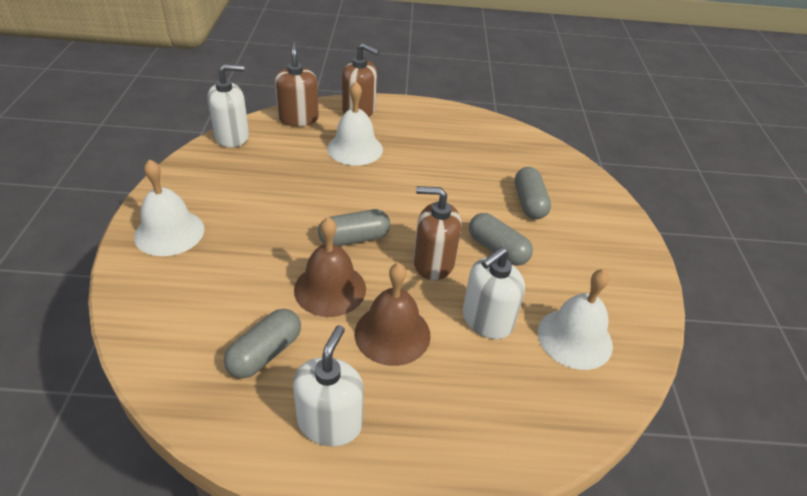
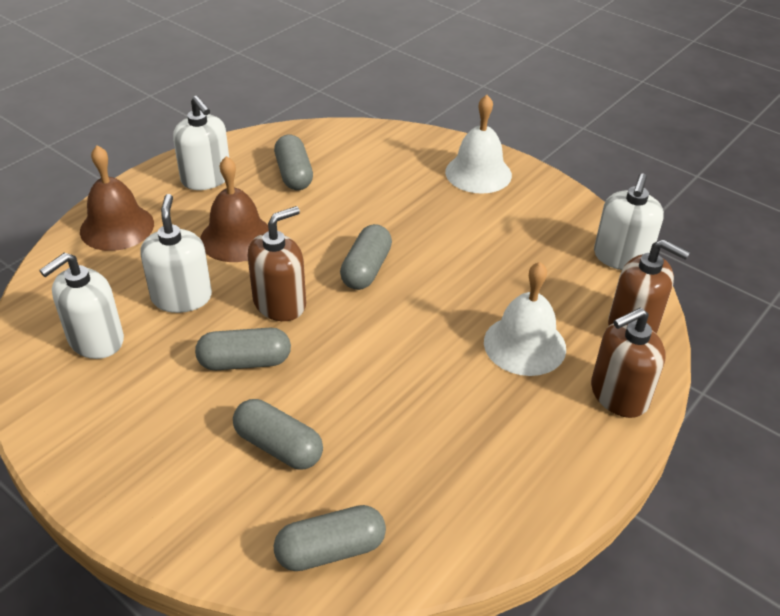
camera: 130 degrees right, 0 degrees up
brown bell [294,217,366,317] -> brown bell moved to [80,146,154,251]
white bell [538,269,613,370] -> white soap dispenser [39,253,124,359]
none -> grey capsule [274,505,386,571]

